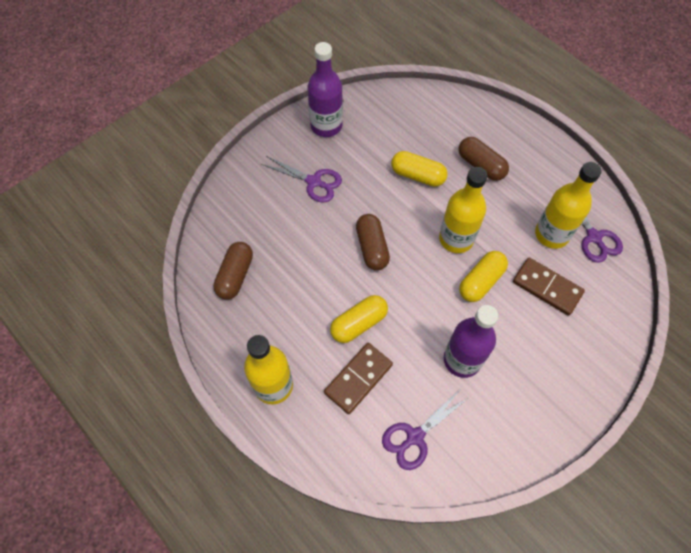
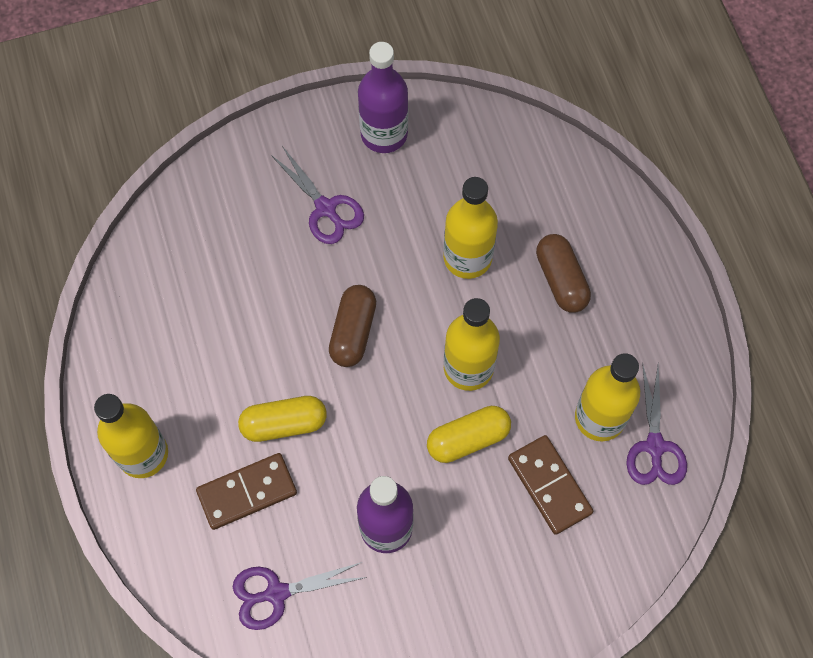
camera: 25 degrees right, 5 degrees up
brown capsule [213,242,253,300] -> none
yellow capsule [391,151,448,187] -> yellow bottle [443,177,498,279]

